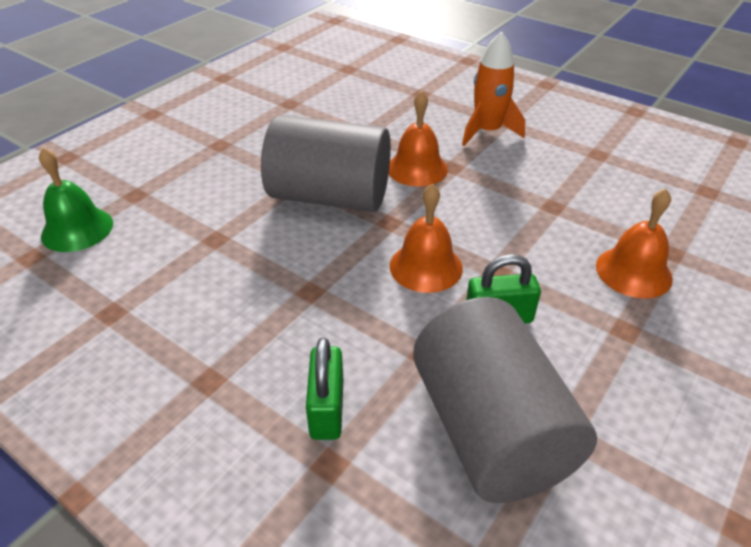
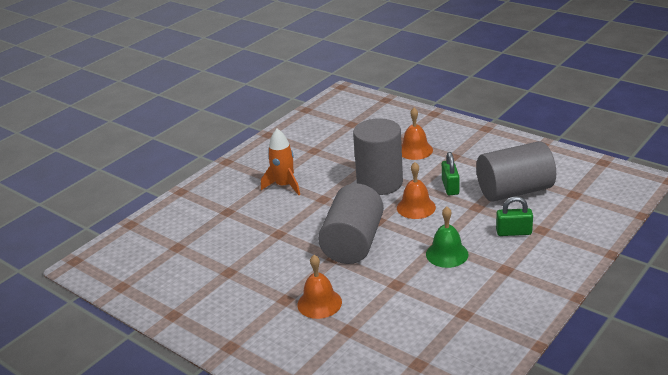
camera: 85 degrees left, 10 degrees down
green bell [39,148,113,252] -> green bell moved to [426,207,469,268]
orange bell [389,91,448,187] -> orange bell moved to [297,255,342,319]
none -> grey cylinder [353,118,403,195]

